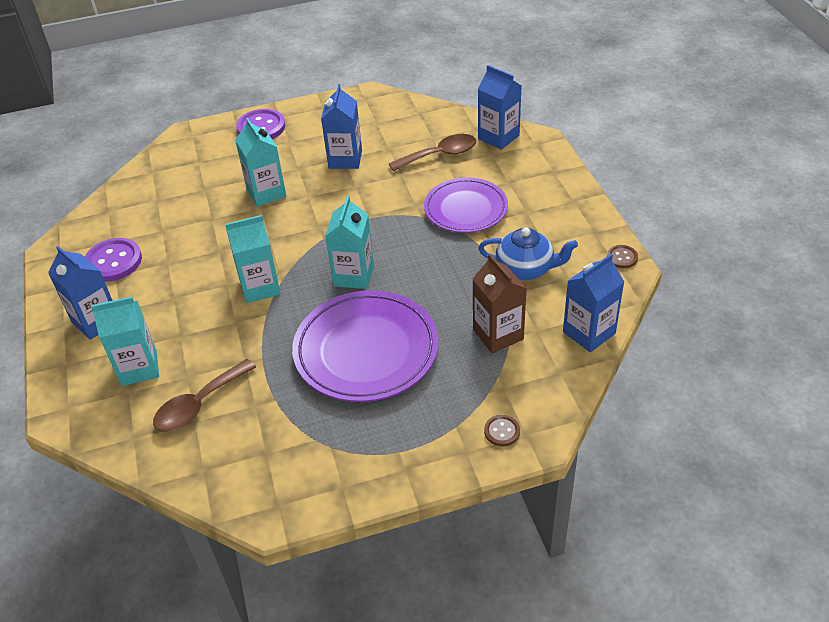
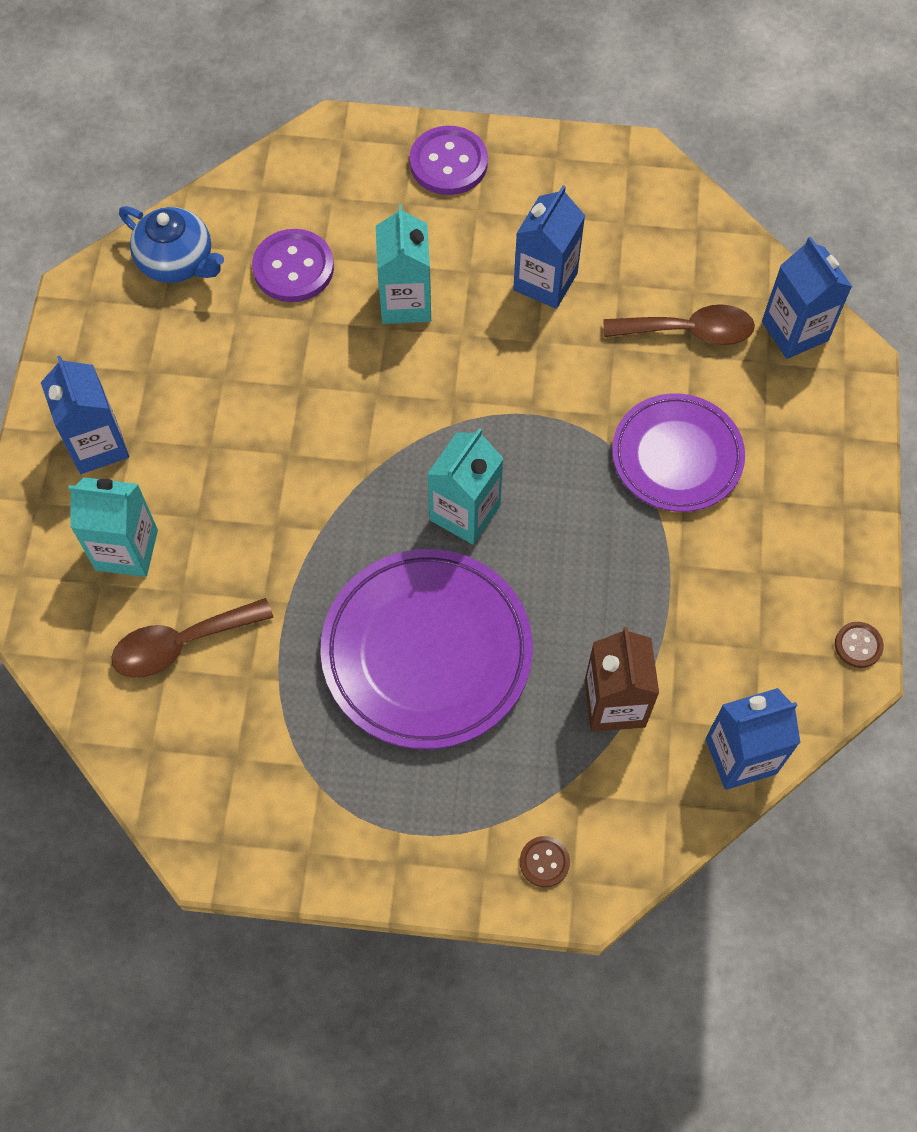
camera: 20 degrees right, 20 degrees up
purple button [85,238,142,282] -> purple button moved to [252,229,334,302]
turquoise carton [225,215,281,303] -> none
blue teapot [478,227,578,280] -> blue teapot moved to [119,206,224,283]

